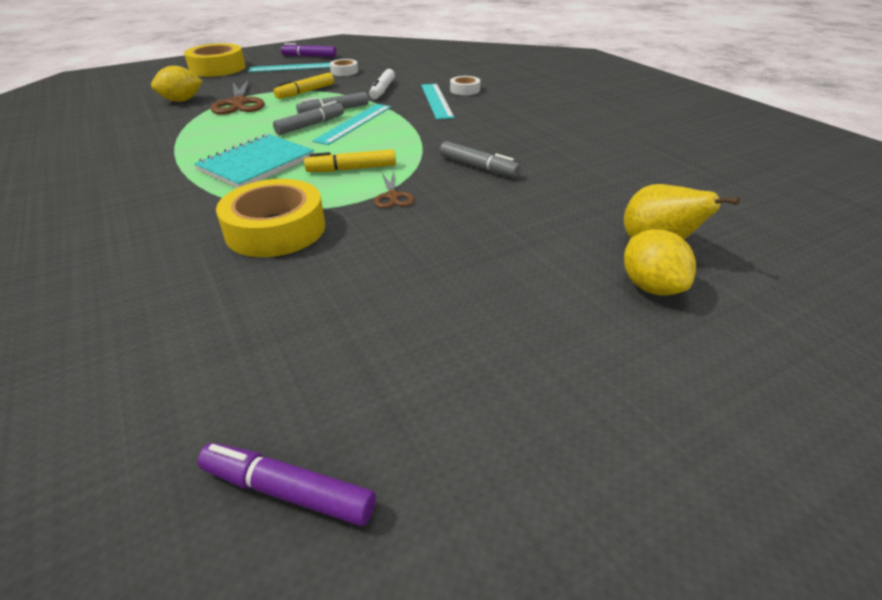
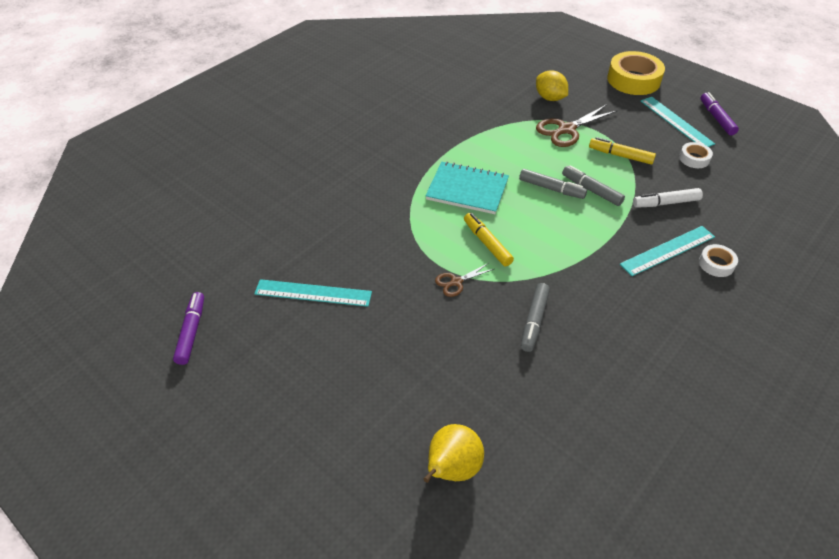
camera: 70 degrees right, 10 degrees up
yellow tape [216,179,325,257] -> none
turquoise ruler [312,104,391,145] -> turquoise ruler moved to [254,279,372,307]
yellow lemon [624,229,696,296] -> none

